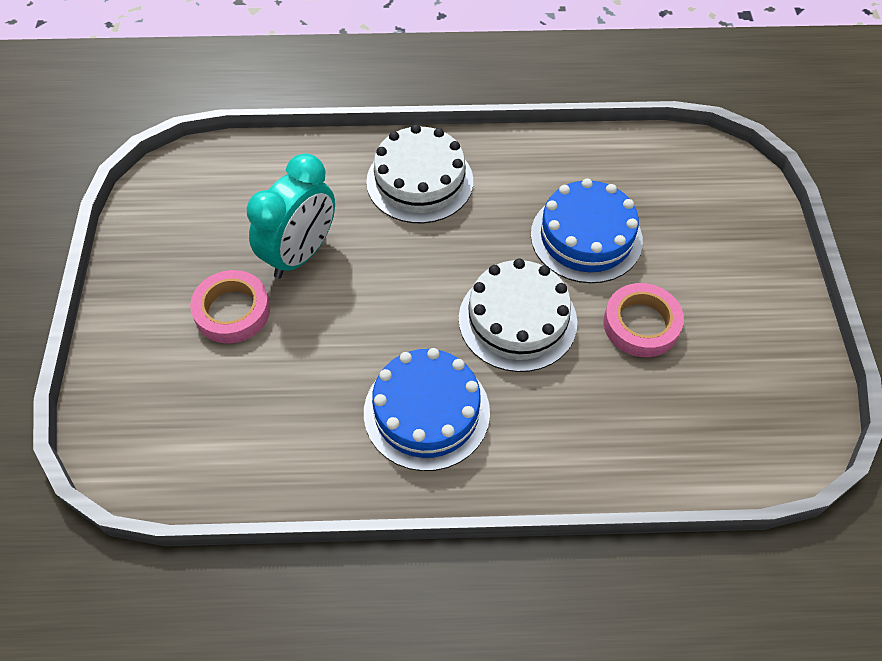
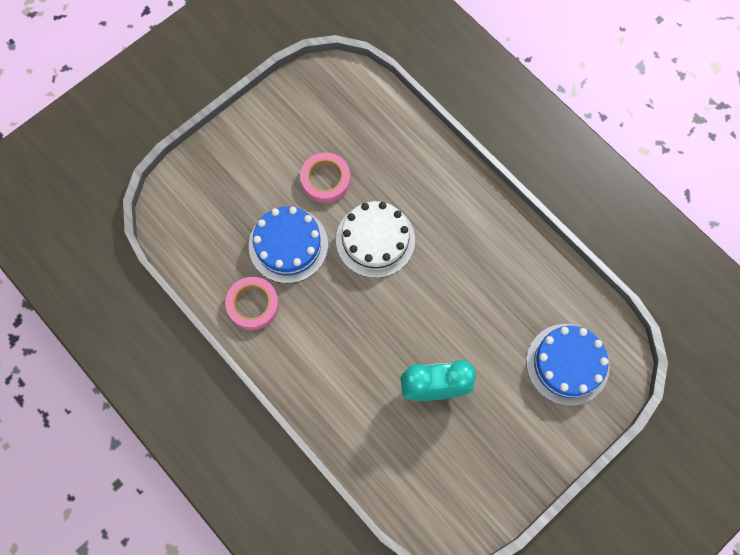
camera: 130 degrees left, 15 degrees up
pink tape [190,270,270,343] -> pink tape moved to [225,277,279,330]
blue cake [364,348,490,471] -> blue cake moved to [526,324,610,406]
white cake [366,124,473,223] -> none

